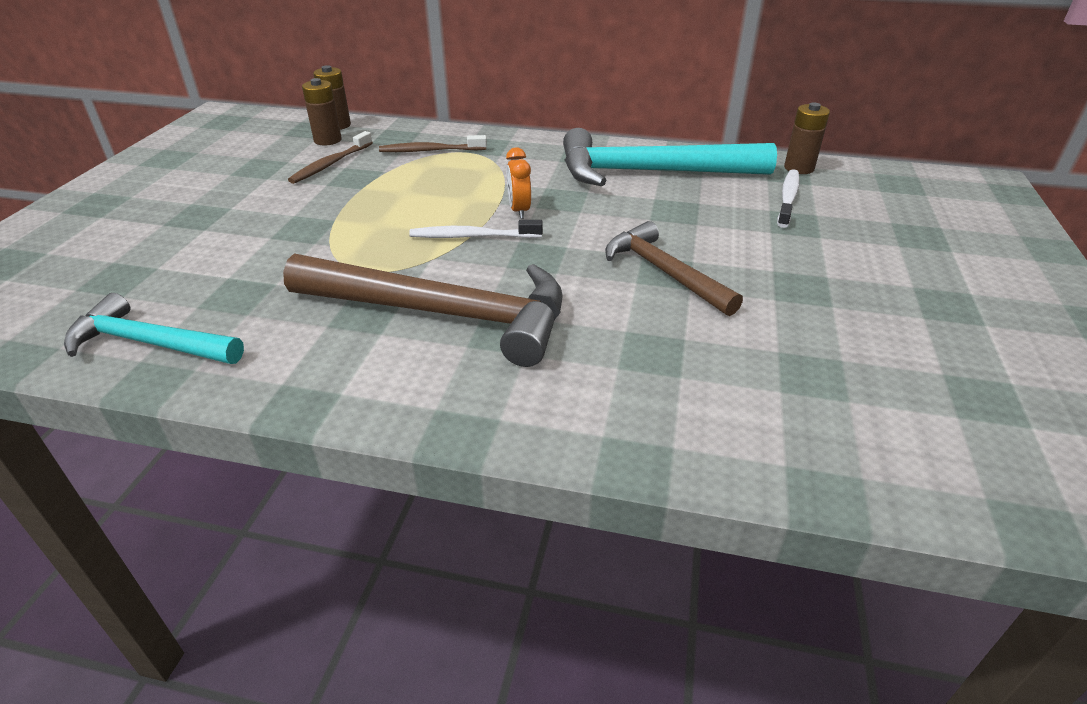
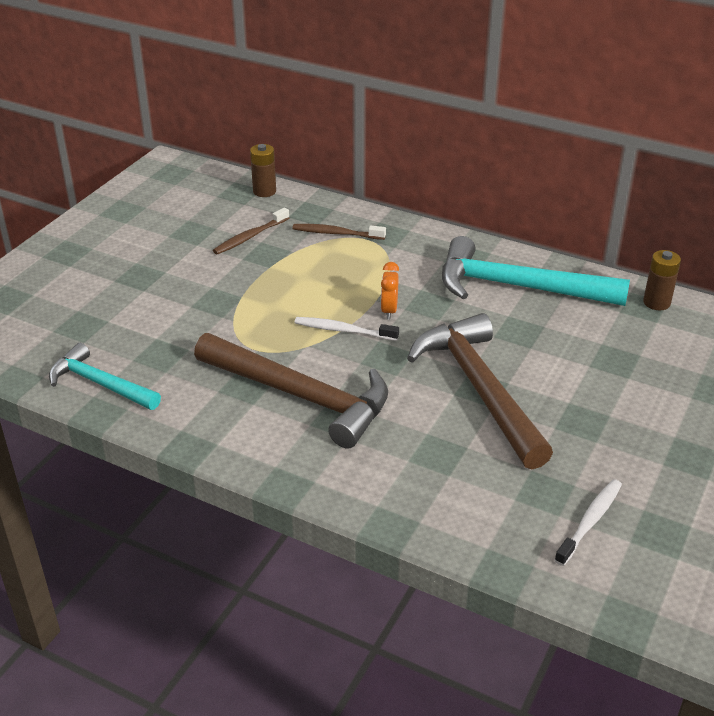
camera: 15 degrees right, 0 degrees up
brown battery [302,78,342,145] -> none
brown hammer [605,221,743,316] -> brown hammer [407,313,553,469], size x1.67
white toothbrush [777,169,800,228] -> white toothbrush moved to [555,479,622,566]

